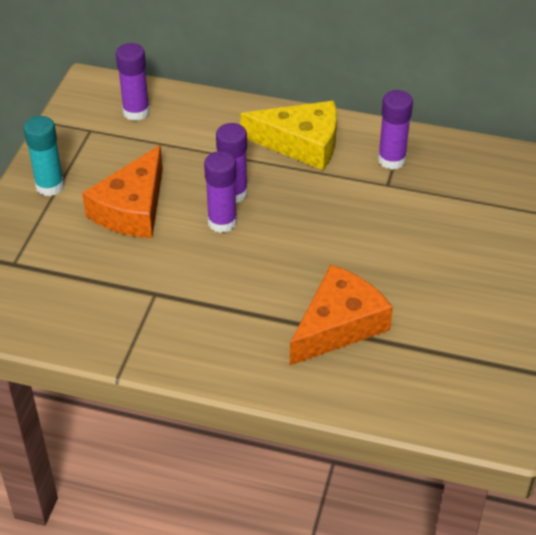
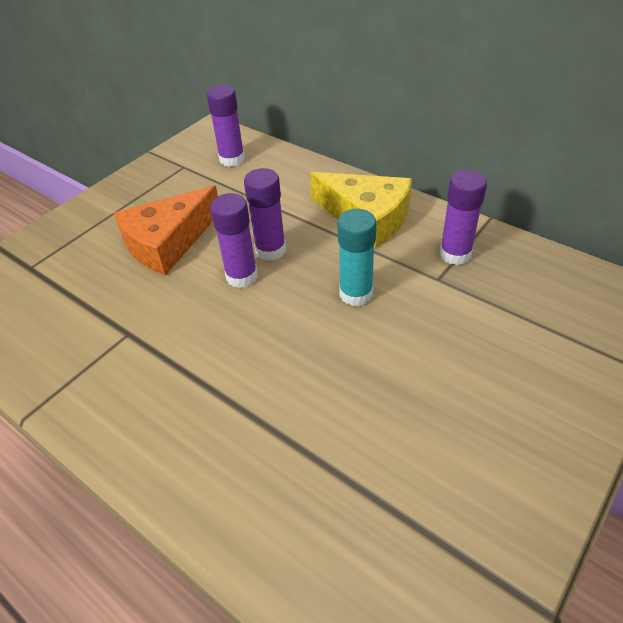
camera: 25 degrees right, 0 degrees up
turquoise glue stick [24,116,64,196] -> turquoise glue stick moved to [337,209,377,306]
orange cheese [290,264,393,365] -> none

